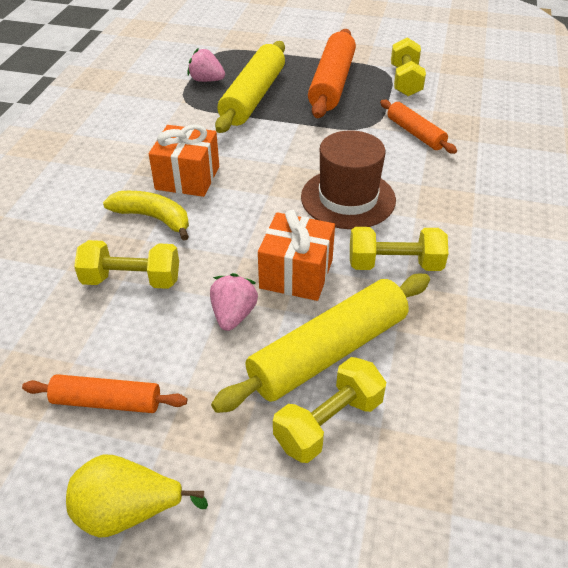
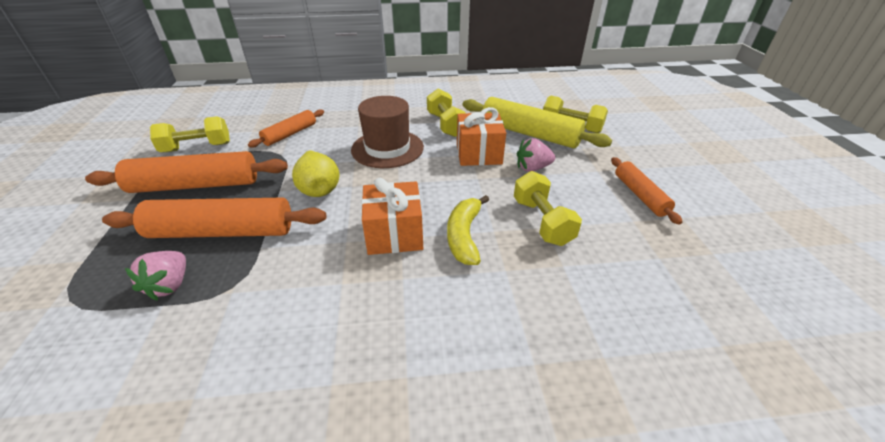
camera: 110 degrees left, 5 degrees down
yellow pear [66,455,208,538] -> yellow pear moved to [292,151,340,197]
yellow rolling pin [215,41,285,133] -> orange rolling pin [102,198,326,238]

